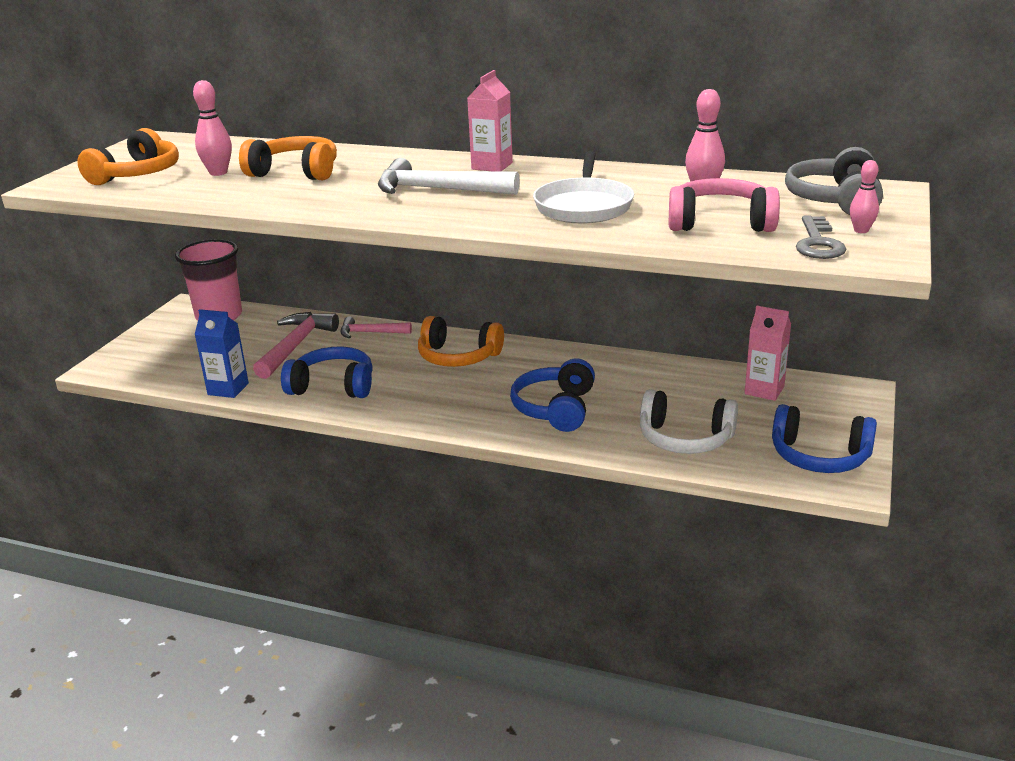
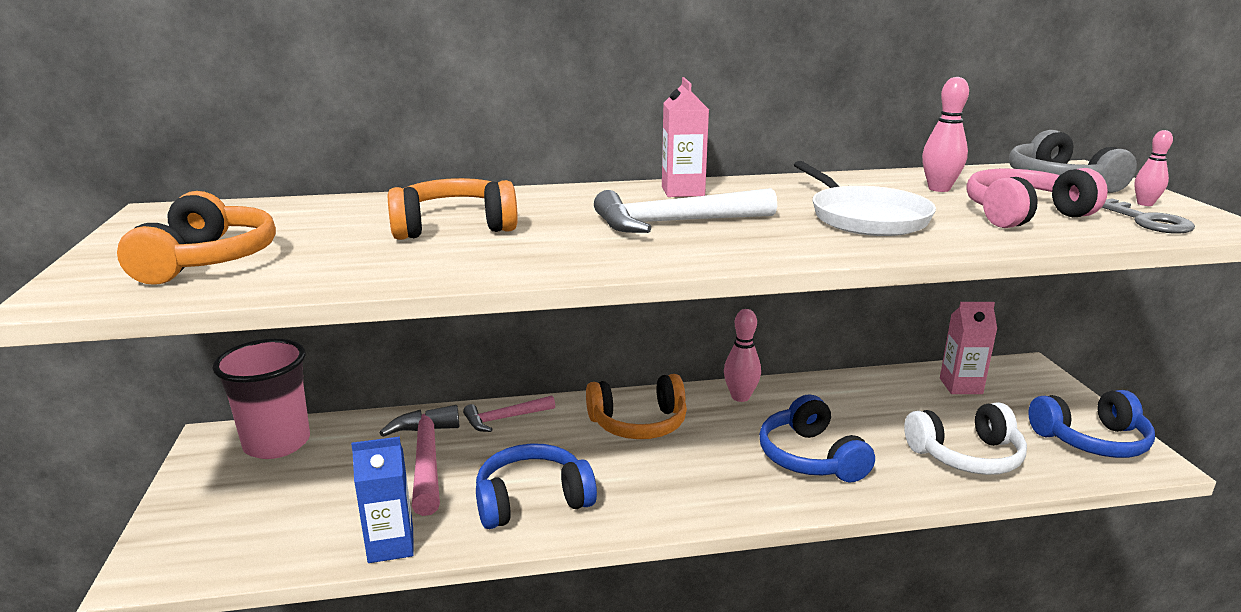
camera: 30 degrees left, 5 degrees down
pink bowling pin [193,80,232,176] -> pink bowling pin moved to [724,309,761,402]

